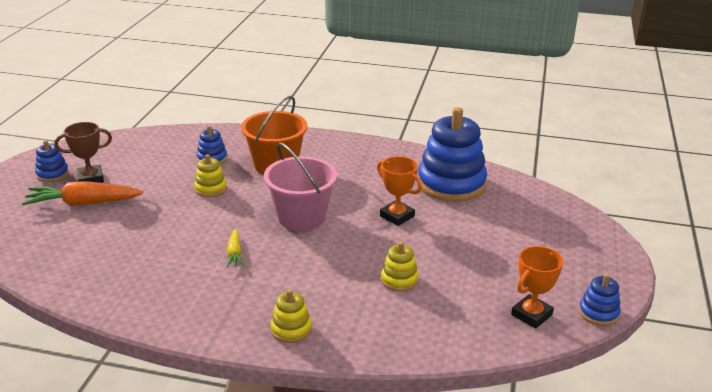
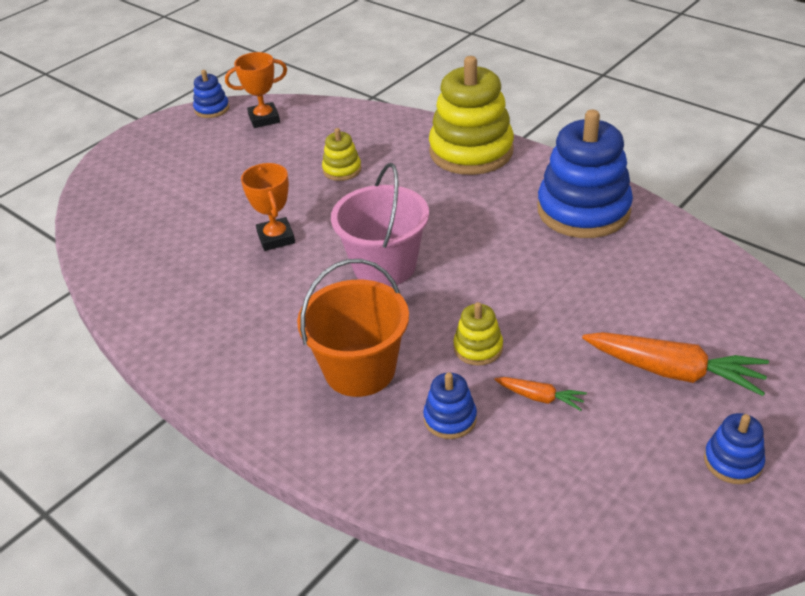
camera: 150 degrees left, 10 degrees up
brown trophy [55,122,112,183] -> none
yellow carrot [227,229,244,268] -> none
yellow stacking toy [271,289,312,343] -> yellow stacking toy [429,56,514,175], size x2.18
blue stacking toy [418,107,487,202] -> blue stacking toy moved to [537,110,633,238]
none -> orange carrot [494,377,587,411]

